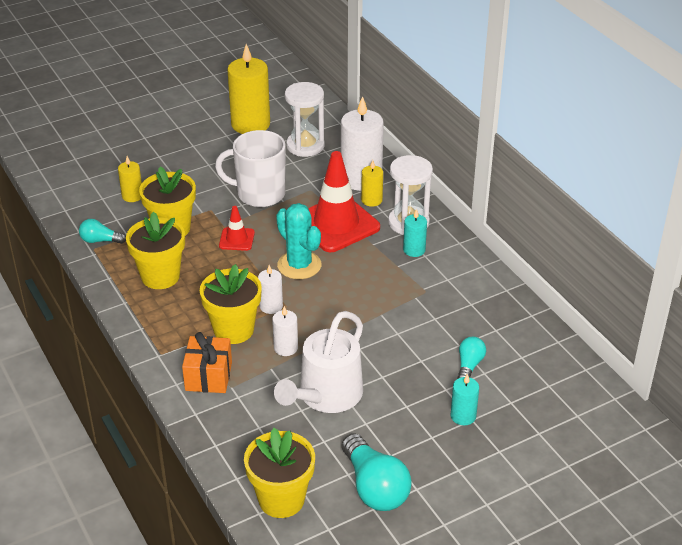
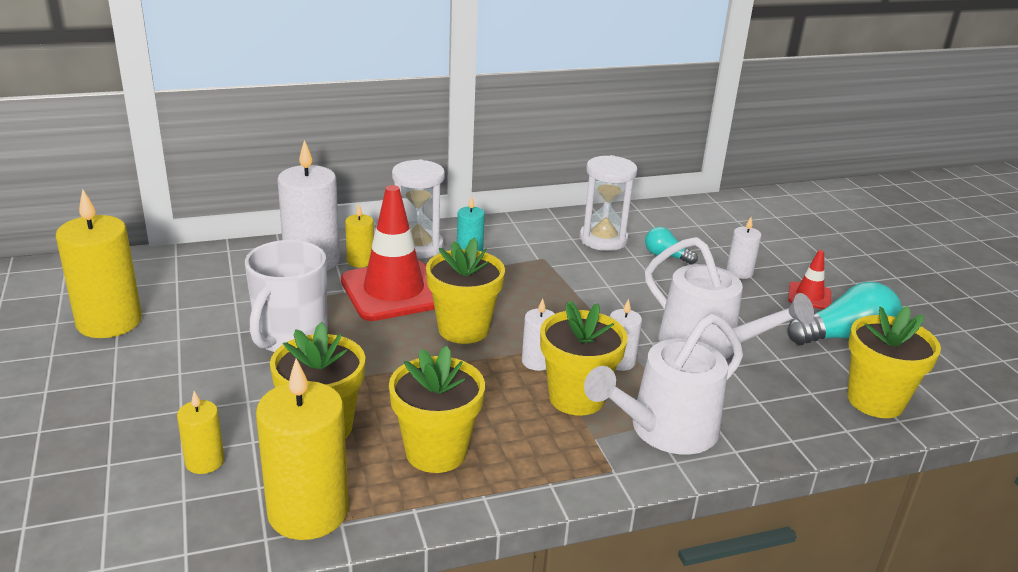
camera: 80 degrees left, 10 degrees down
turquoise light bulb [79,219,126,244] -> yellow candle [256,359,348,540]
orange gift [182,332,232,393] -> white watering can [584,314,743,454]
red traffic cone [219,206,255,251] -> red traffic cone moved to [788,250,831,309]
turquoise cactus [276,203,321,279] -> yellow flower pot [426,238,505,344]
white hourglass [285,82,325,157] -> white hourglass moved to [579,155,637,251]
turquoise candle [451,374,479,425] -> white candle [726,217,762,279]

